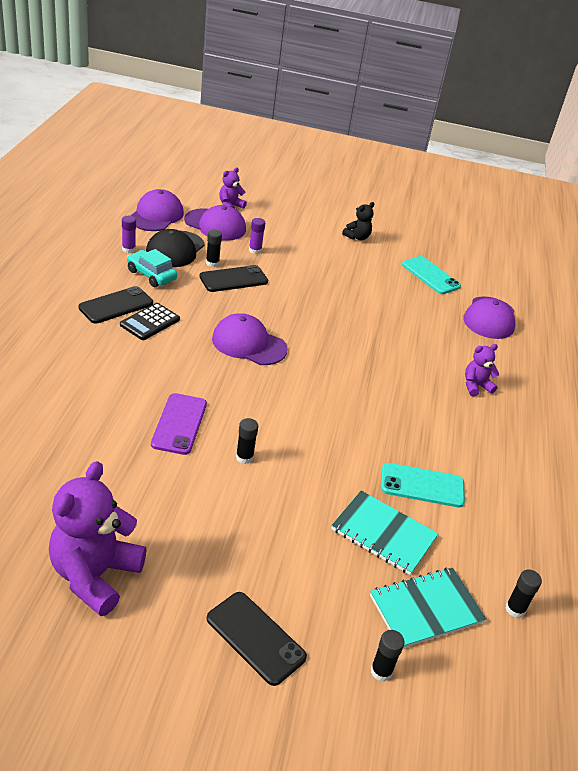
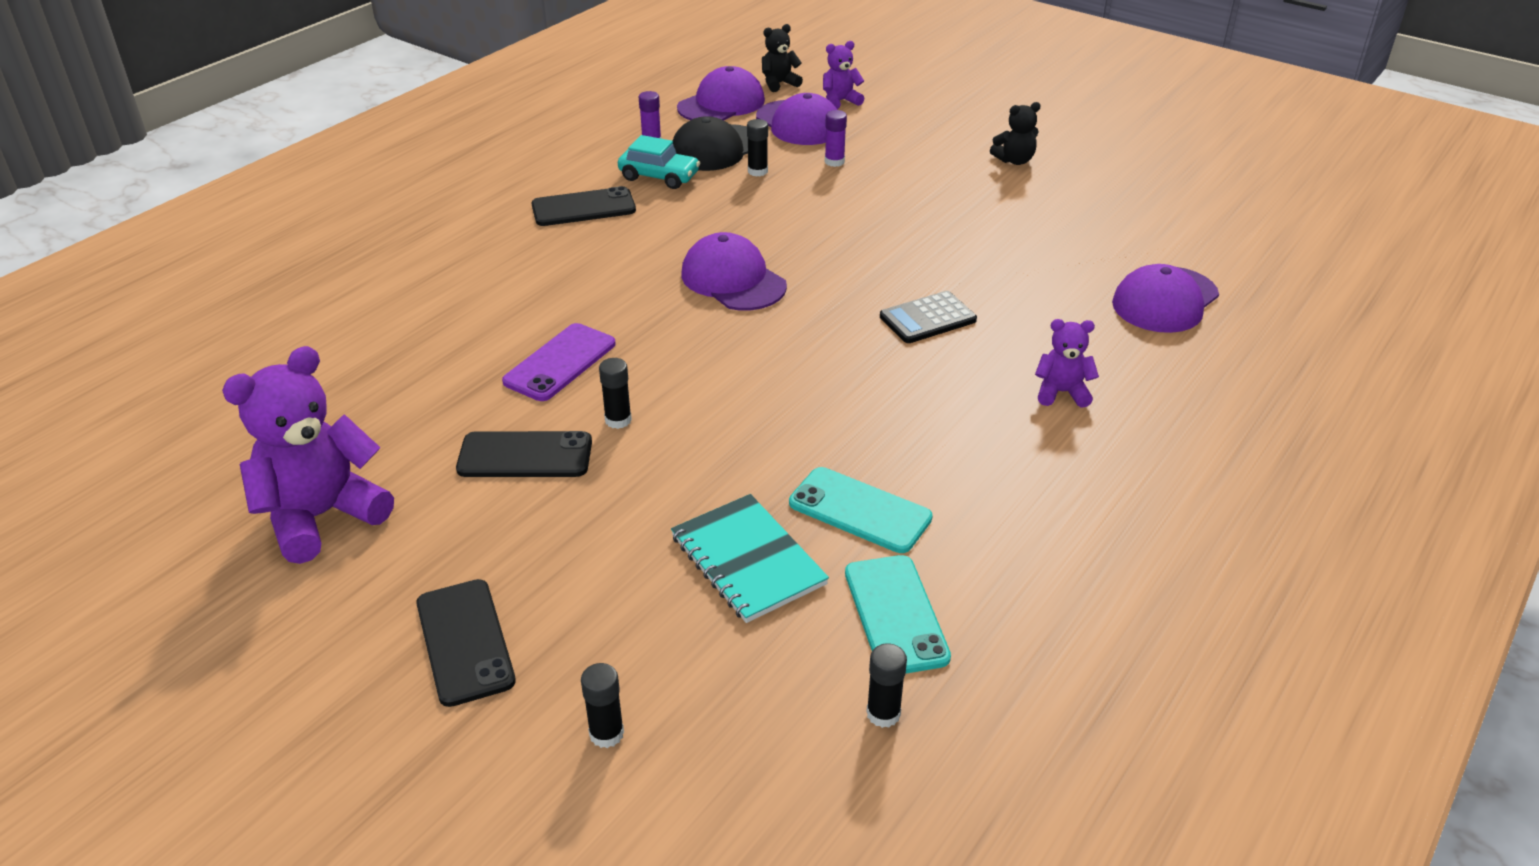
camera: 30 degrees right, 0 degrees up
black calculator [120,303,180,340] -> black calculator moved to [880,291,977,343]
turquoise car [127,249,177,287] -> turquoise car turned 135 degrees clockwise [618,135,700,189]
black phone [199,265,268,292] -> black phone moved to [456,431,592,477]
turquoise notebook [370,568,487,648] -> none
turquoise phone [402,256,461,294] -> turquoise phone moved to [845,555,951,674]
none -> black teddy bear [762,24,803,92]

